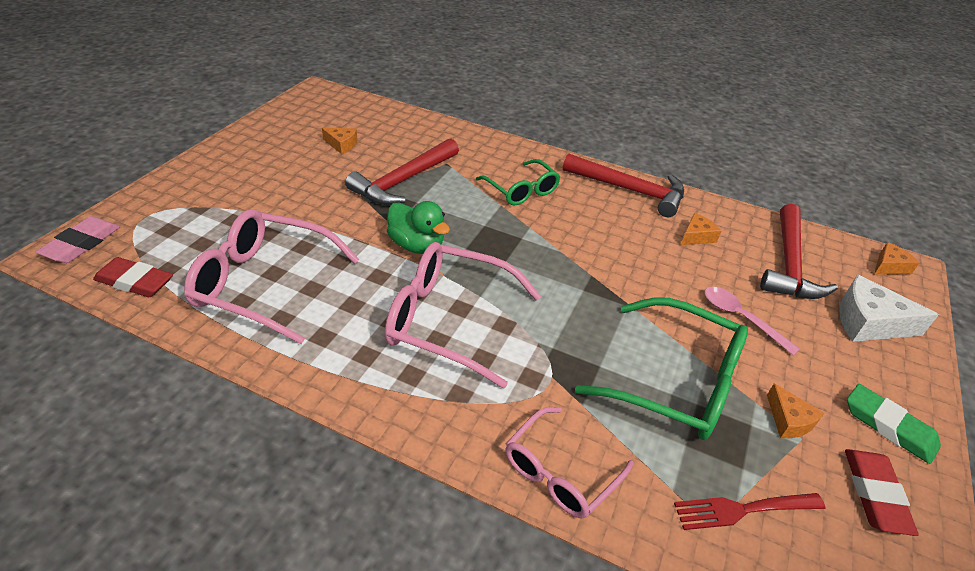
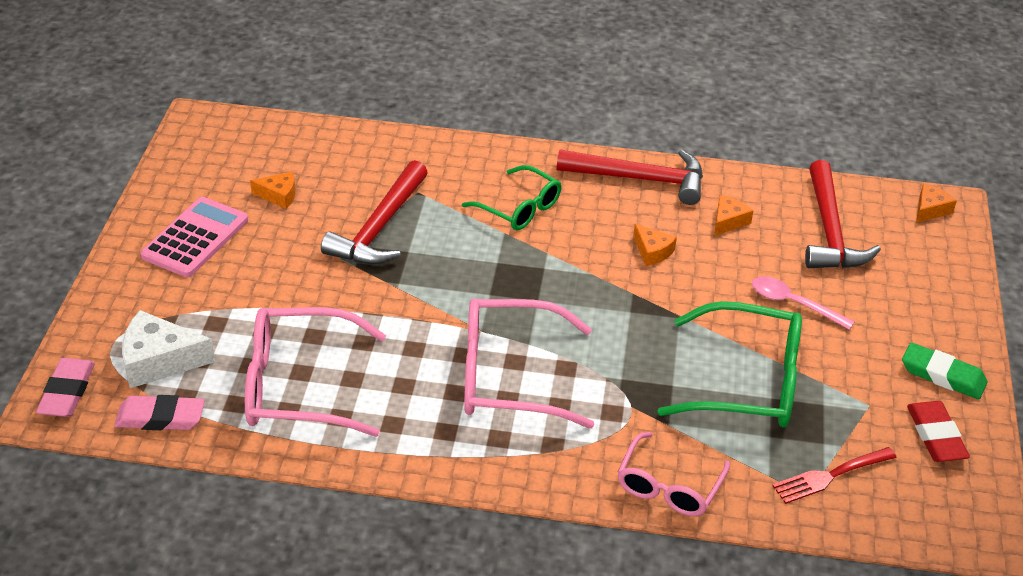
camera: 15 degrees left, 0 degrees up
red eraser [93,257,173,297] -> pink eraser [114,395,205,430]
green duck [387,201,450,254] -> none
orange cheese [767,383,825,438] -> orange cheese moved to [633,224,677,266]
white cheese [839,274,939,342] -> white cheese moved to [122,310,215,388]
none -> pink calculator [140,197,248,277]

